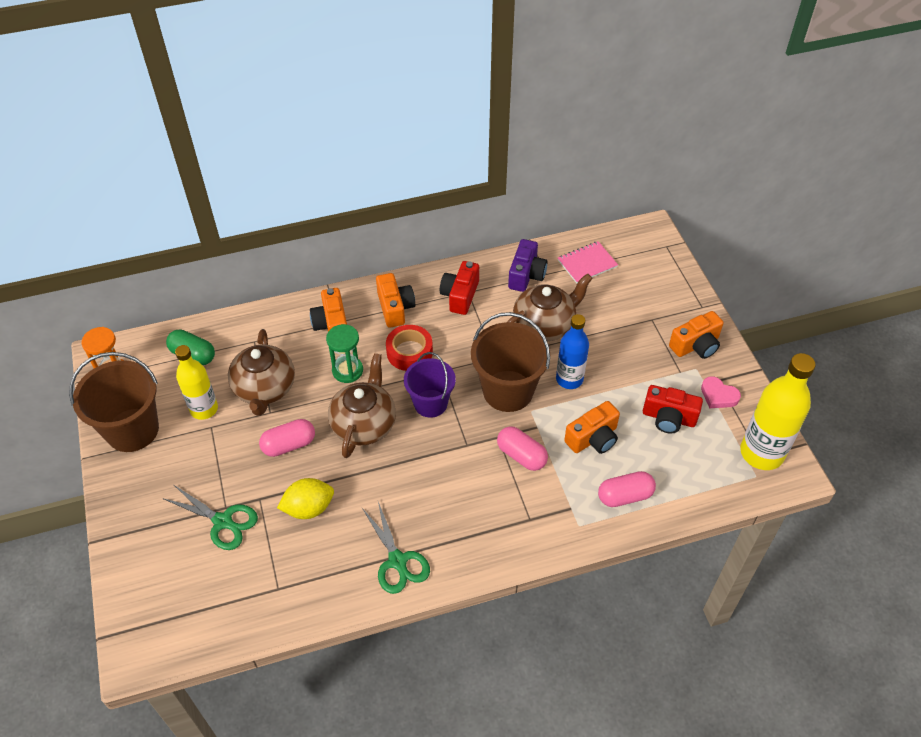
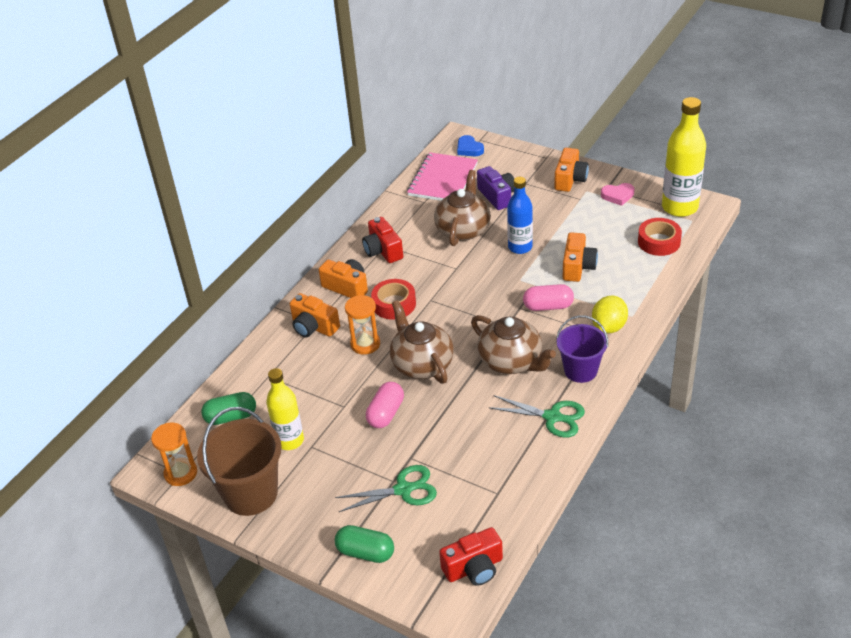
camera: 40 degrees left, 10 degrees down
brown teapot [228,329,295,416] -> brown teapot moved to [471,315,556,374]
yellow lemon [277,478,334,519] -> yellow lemon moved to [592,295,628,334]
green hourglass [326,324,363,383] -> orange hourglass [345,295,380,354]
purple bucket [404,352,456,418] -> purple bucket moved to [556,315,608,383]
brown bucket [471,312,550,412] -> none
purple camera [508,239,547,292] -> purple camera moved to [477,166,514,210]
pink notebook [558,241,618,283] -> pink notebook [407,152,478,201], size x1.58
pink capsule [598,471,656,507] -> none
red camera [643,385,703,433] -> red camera moved to [439,527,503,586]
none -> green capsule [335,525,394,563]
none -> blue heart [457,135,484,156]
none -> red tape [638,218,682,256]

